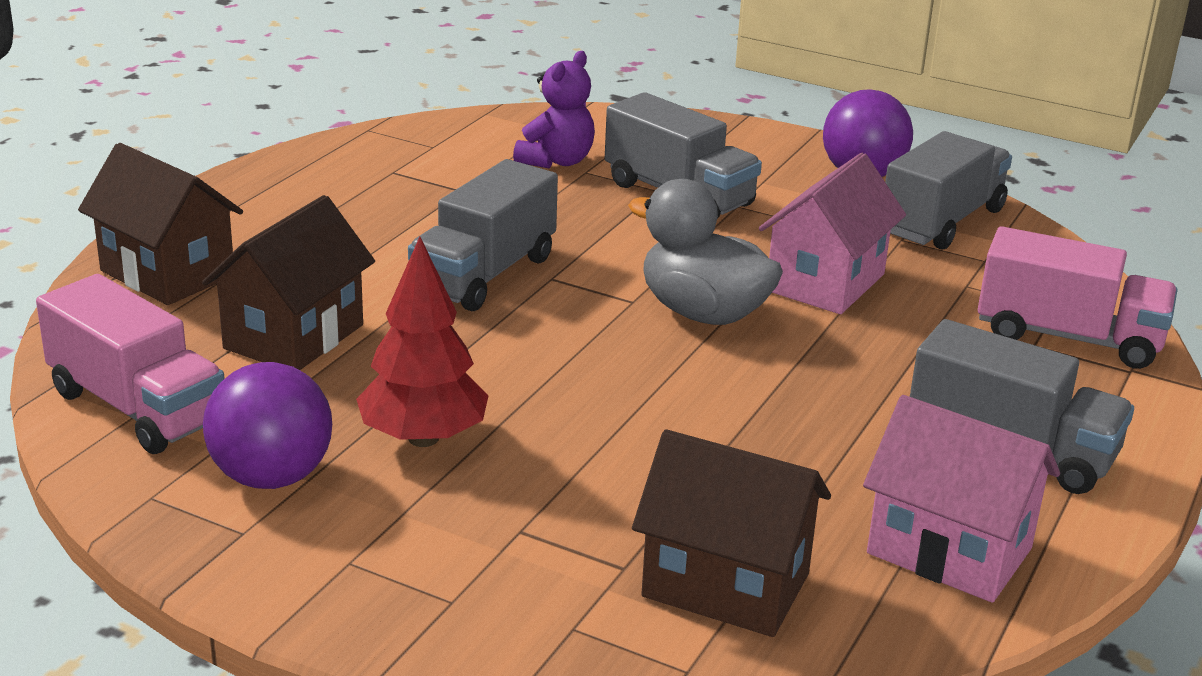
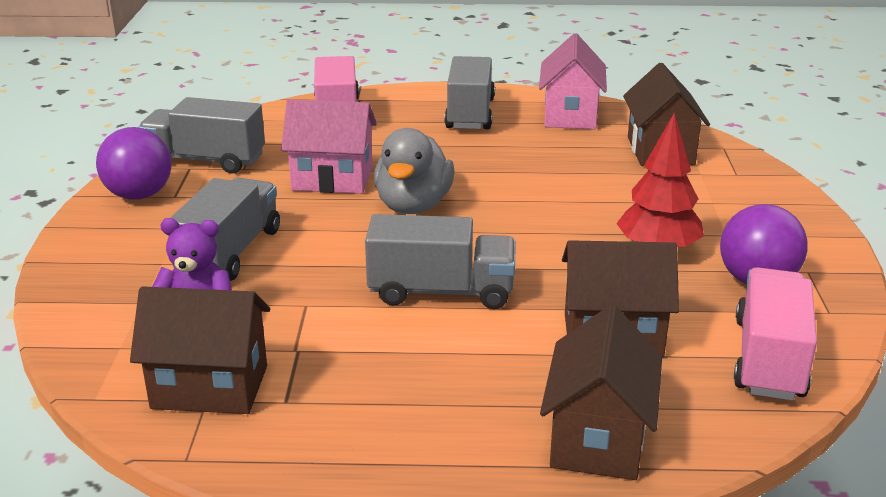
camera: 115 degrees left, 0 degrees up
none -> brown house [130,286,270,414]

